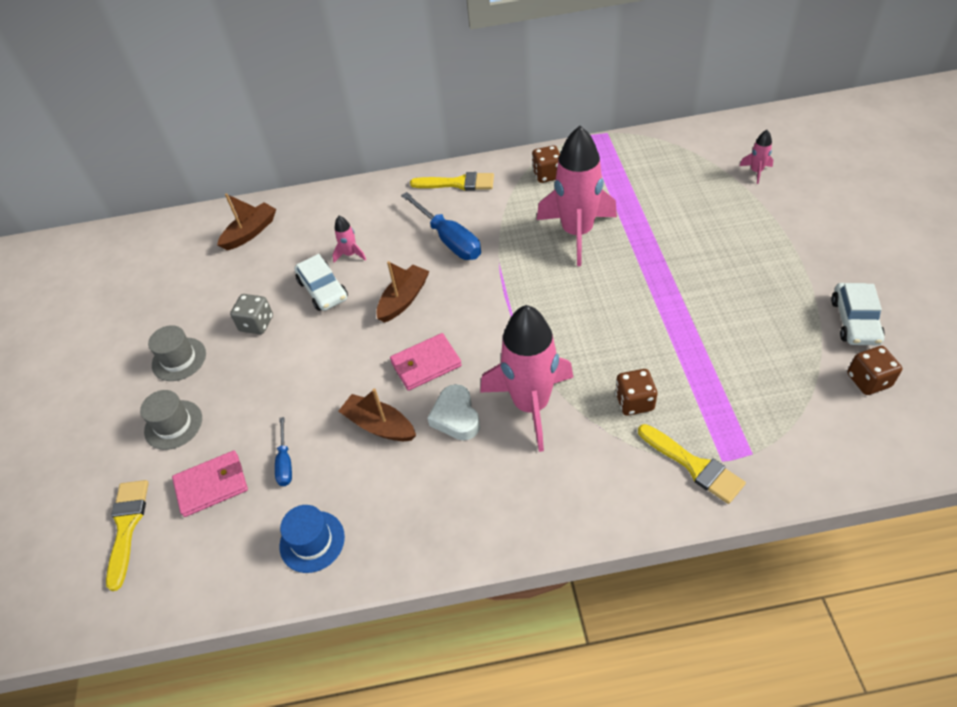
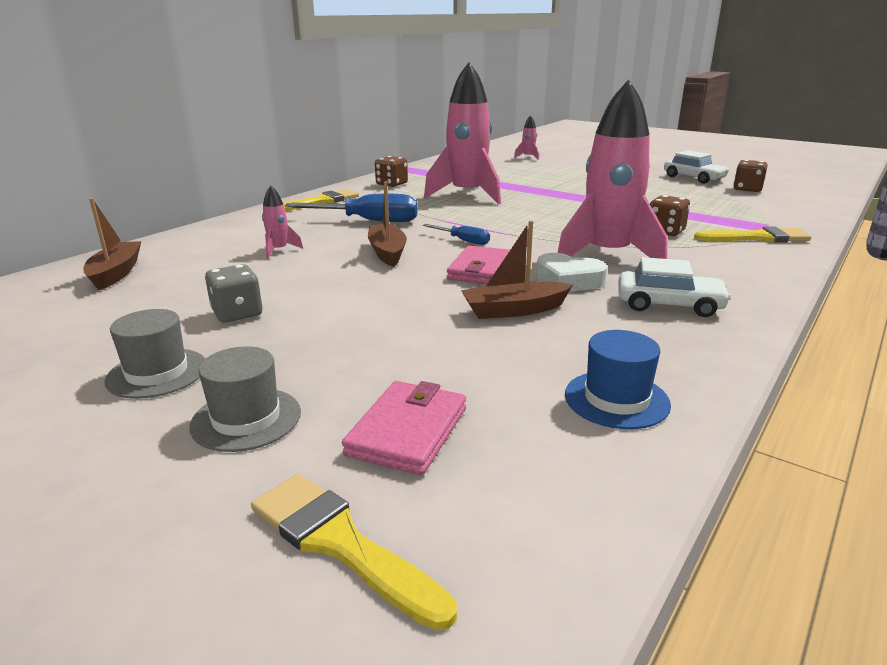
camera: 50 degrees left, 25 degrees down
blue screwdriver [275,417,292,486] -> blue screwdriver moved to [423,224,490,245]
white car [294,254,348,311] -> white car moved to [618,257,731,317]

